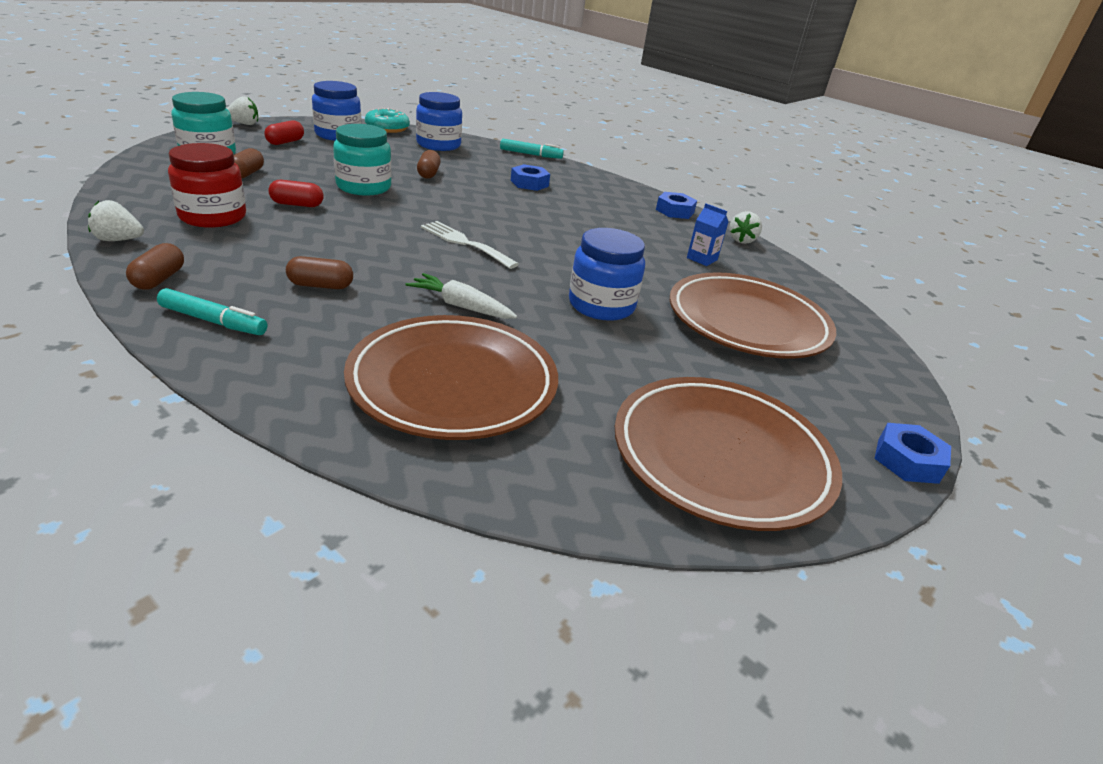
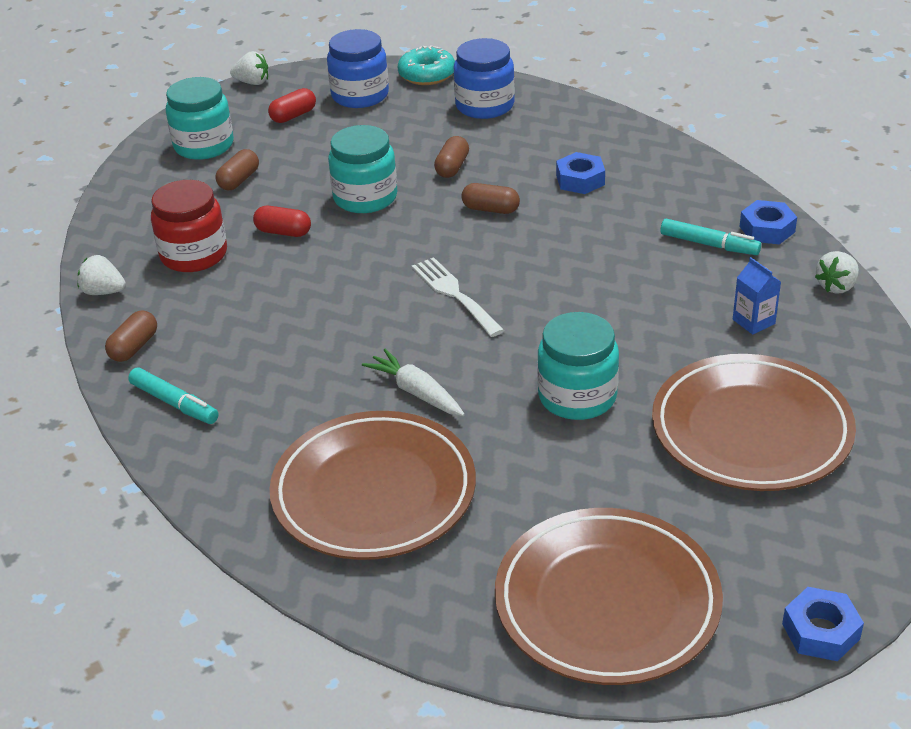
camera: 25 degrees right, 5 degrees up
brown capsule [286,256,353,289] -> brown capsule moved to [461,183,520,214]
turquoise marker [500,139,564,159] -> turquoise marker moved to [660,219,761,255]
blue jar [569,228,645,321] -> turquoise jar [537,312,619,420]

